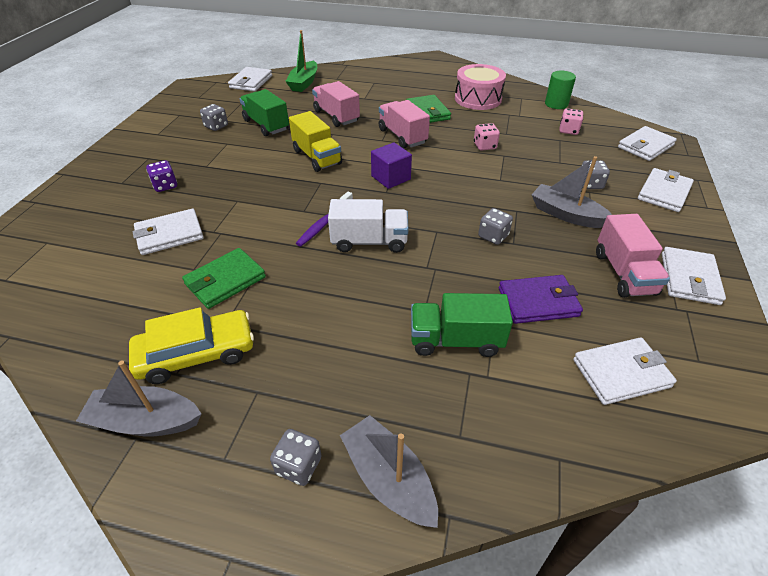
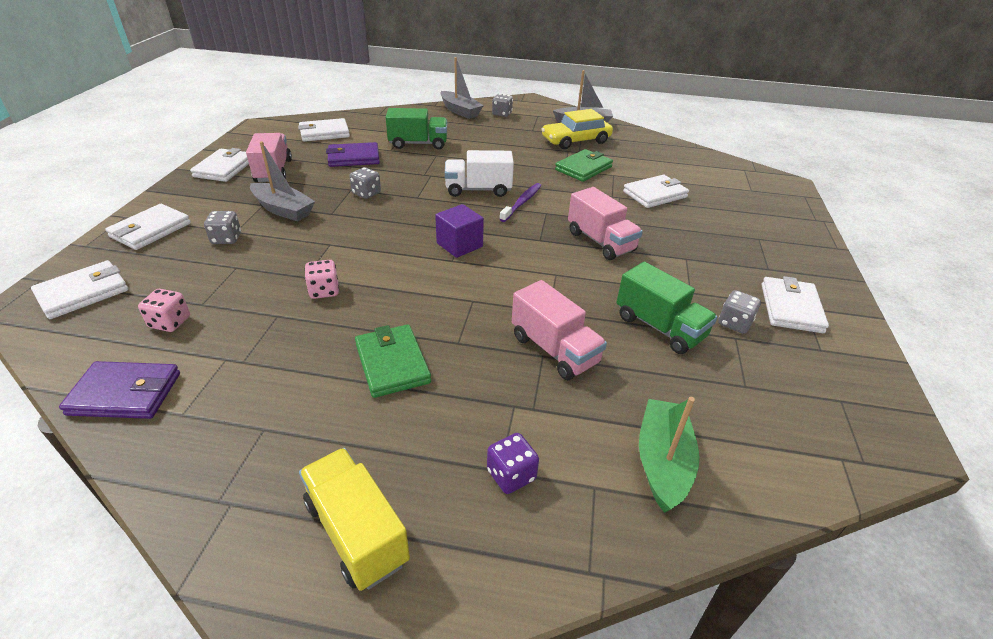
camera: 175 degrees right, 5 degrees down
purple dice [146,160,177,192] -> purple dice moved to [487,433,539,494]
white wallet [228,67,272,92] -> white wallet moved to [762,276,829,333]
yellow truck [289,111,342,172] -> yellow truck moved to [299,448,410,591]
pink truck [378,100,430,149] -> pink truck moved to [568,187,643,260]
pink drum [455,64,506,110] -> none
green cylinder [545,71,576,109] -> purple wallet [59,361,180,419]

